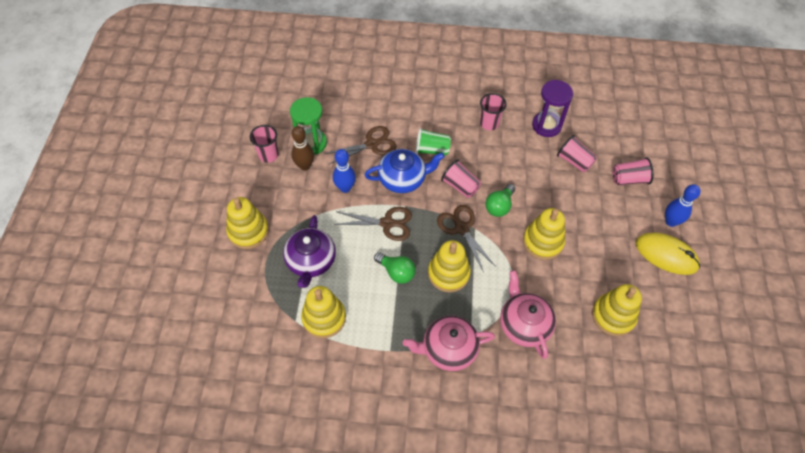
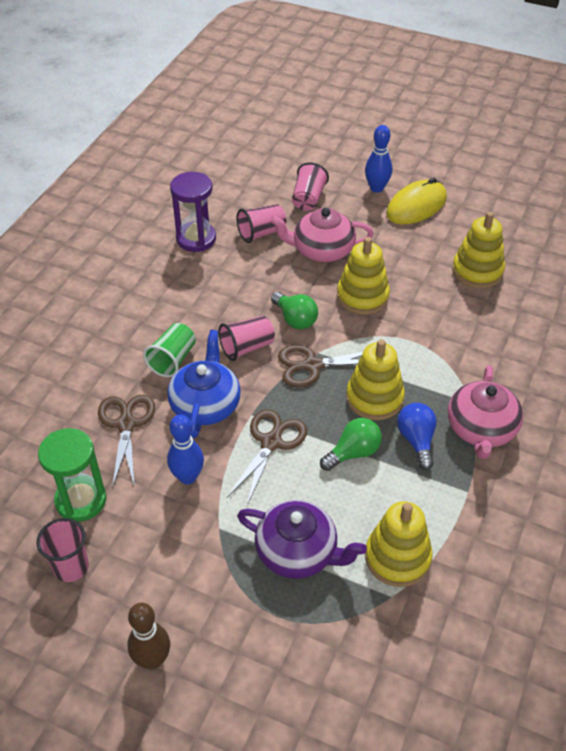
camera: 70 degrees left, 10 degrees down
yellow stacking toy [226,197,269,249] -> none
brown bowling pin [291,126,314,171] -> brown bowling pin moved to [127,603,170,669]
pink cup [480,93,507,130] -> none
pink teapot [500,270,556,359] -> pink teapot moved to [270,208,374,262]
none -> blue light bulb [397,403,437,470]

